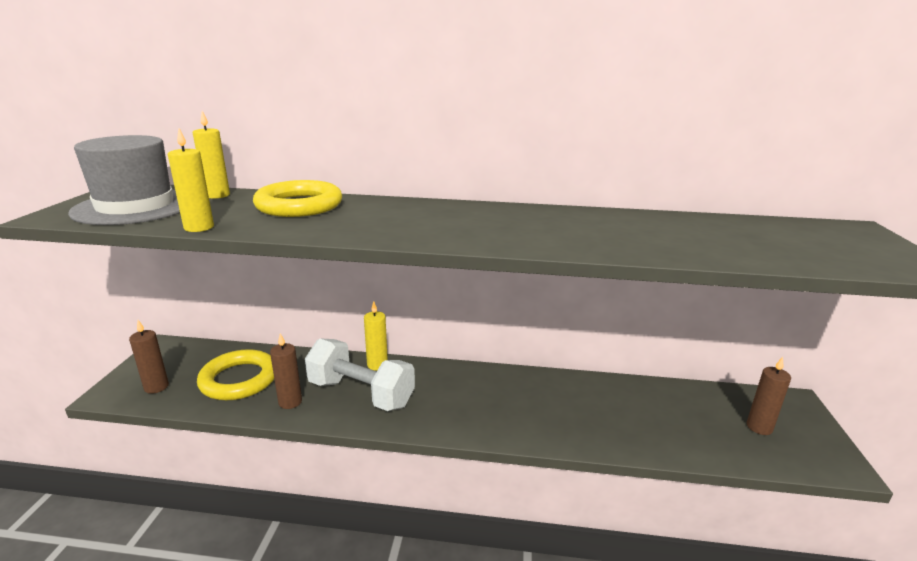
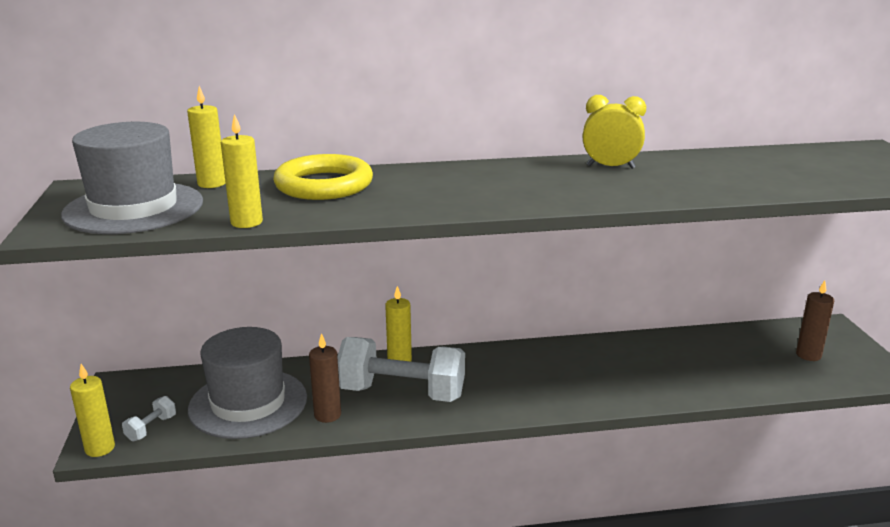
camera: 15 degrees left, 0 degrees up
brown candle [129,320,169,394] -> white dumbbell [122,396,176,441]
yellow ring [197,349,274,400] -> grey hat [188,327,307,439]
none -> yellow candle [70,364,115,457]
none -> yellow clock [583,95,646,169]

